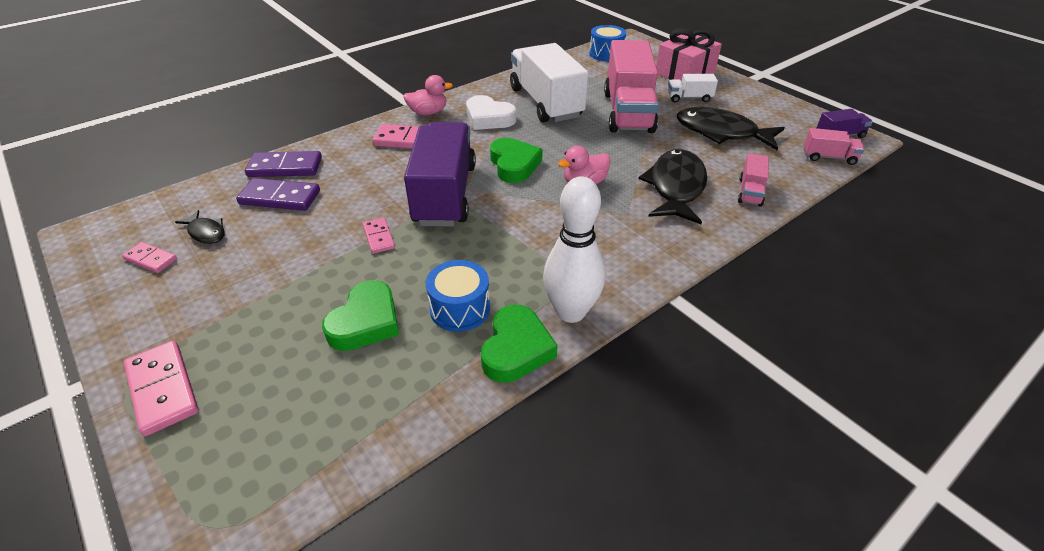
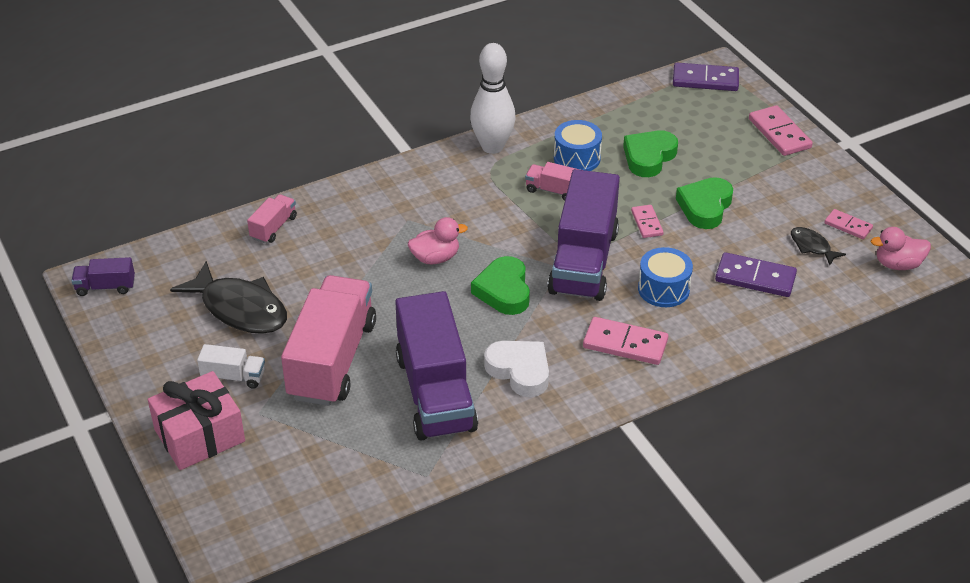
camera: 170 degrees left, 0 degrees up
purple domino [245,151,322,177] -> purple domino moved to [673,63,739,91]
pink duck [403,75,453,115] -> pink duck moved to [871,227,931,270]
green heart [481,305,558,383] -> green heart moved to [676,177,733,229]
white truck [510,43,588,123] -> purple truck [395,291,478,440]
blue drum [589,25,626,61] -> blue drum moved to [638,247,693,307]
black fish [638,149,707,224] -> none
pink truck [804,128,865,165] -> pink truck moved to [525,162,580,201]

